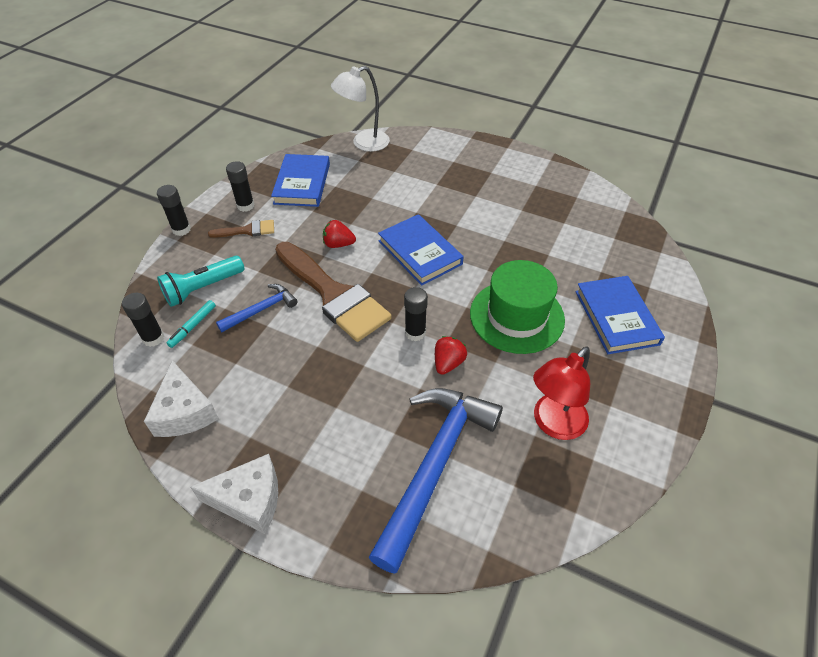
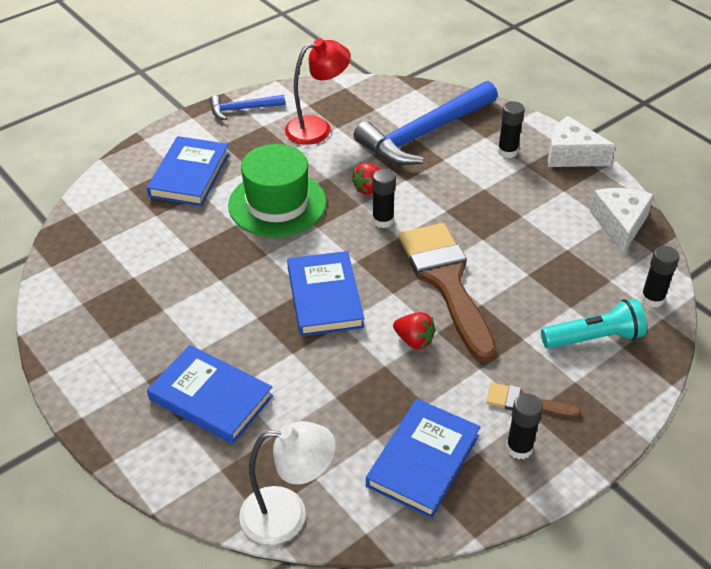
camera: 155 degrees left, 5 degrees down
black glue stick [157,185,191,236] -> black glue stick moved to [498,101,525,158]
turquoise marker [167,300,216,348] -> none
blue hammer [216,284,298,332] -> blue hammer moved to [209,95,285,120]
none -> blue book [147,345,273,444]

